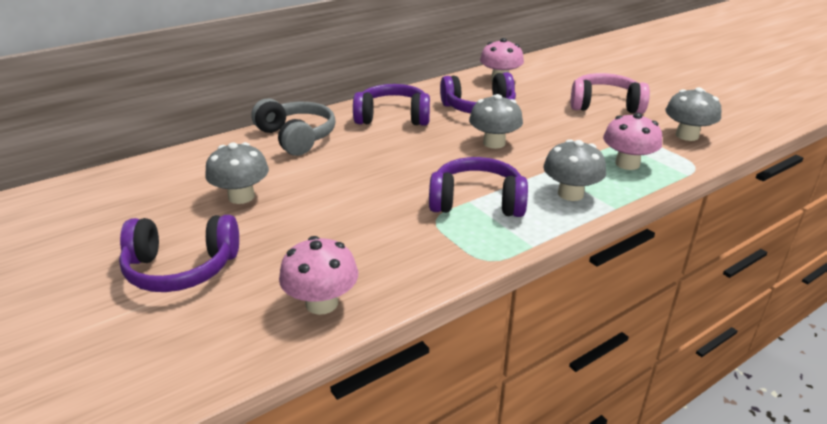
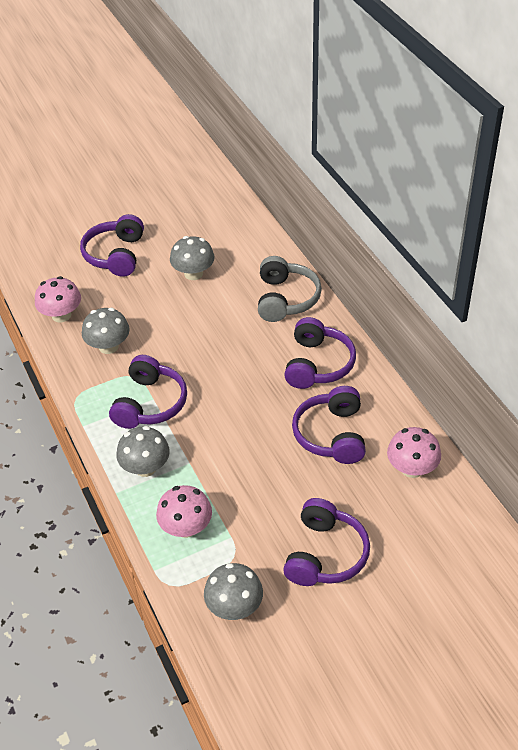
camera: 100 degrees right, 15 degrees up
grey headphones [251,98,336,156] -> grey headphones turned 60 degrees counterclockwise [258,256,322,322]
grey mushroom [469,94,523,149] -> grey mushroom moved to [82,308,130,354]
pink headphones [571,73,650,114] -> purple headphones [283,498,370,586]

